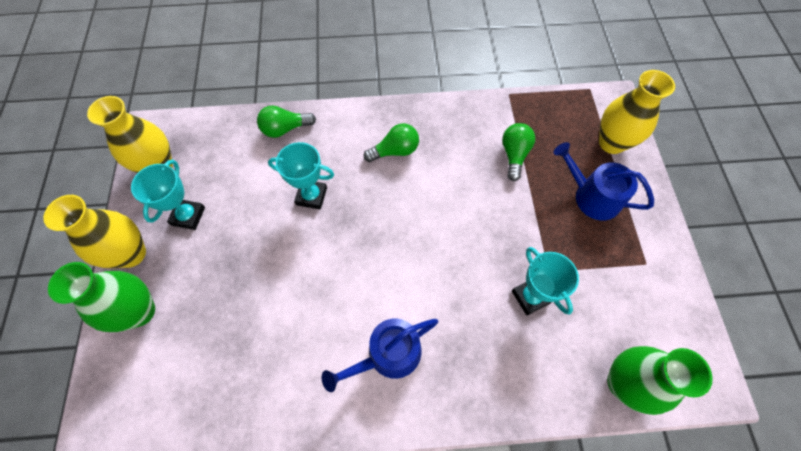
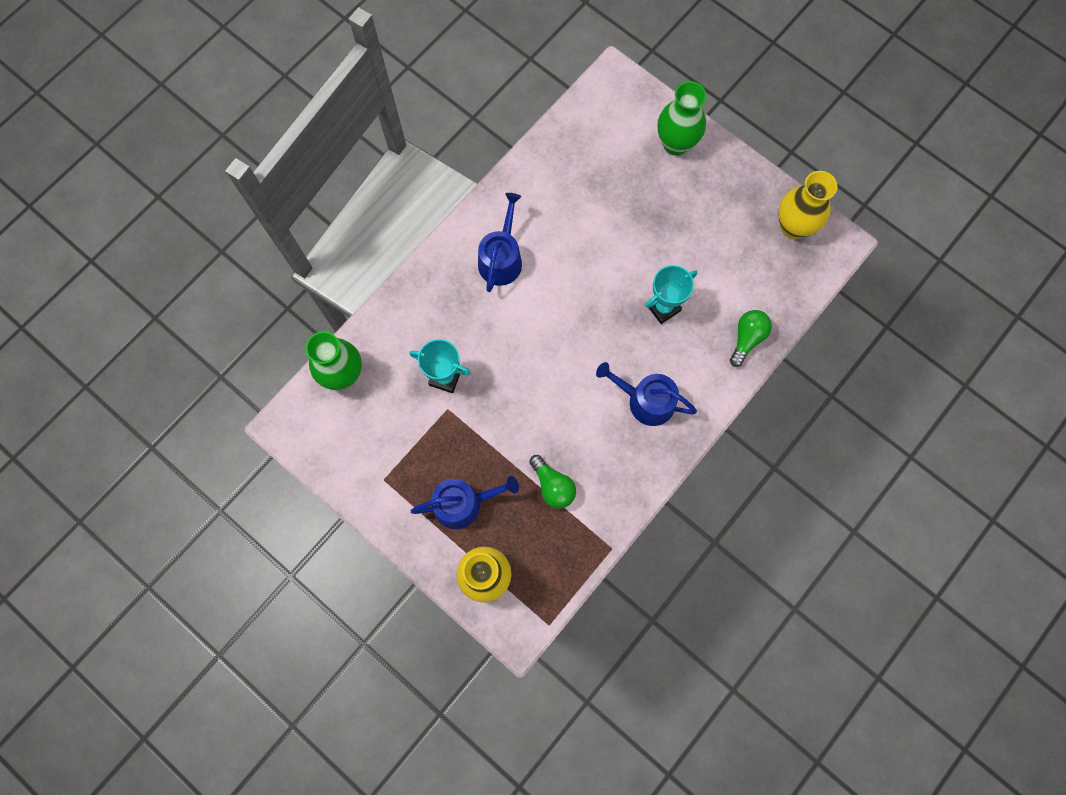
camera: 135 degrees right, 10 degrees up
yellow vase [43,195,146,268] -> none
turquoise trophy [131,160,205,230] -> none
green light bulb [364,123,419,162] -> blue watering can [596,362,697,426]

